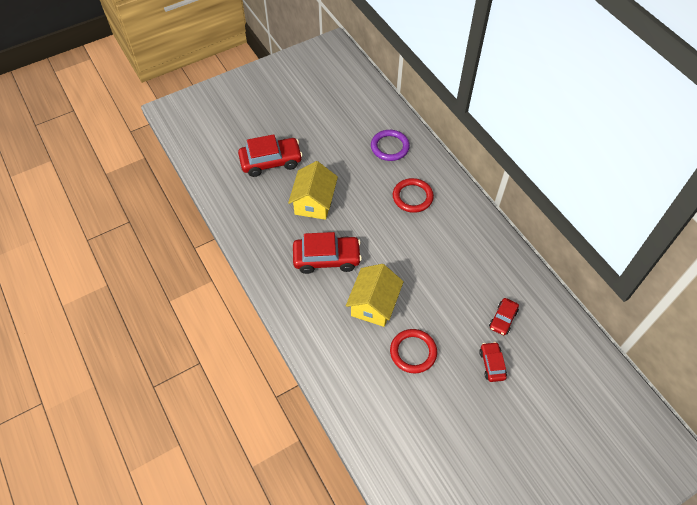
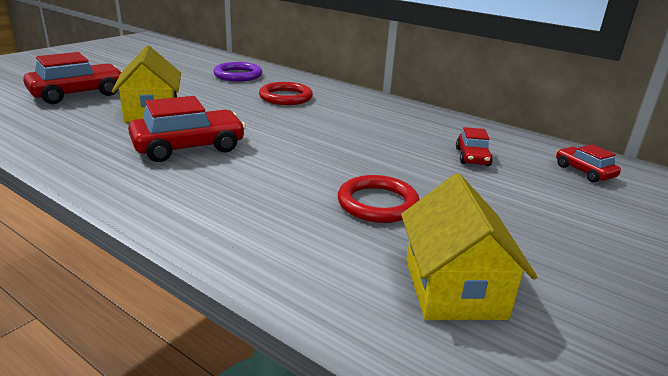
camera: 25 degrees left, 30 degrees down
yellow house [346,264,404,327] -> yellow house moved to [401,173,537,320]
red car [479,342,507,382] -> red car moved to [556,144,621,183]

